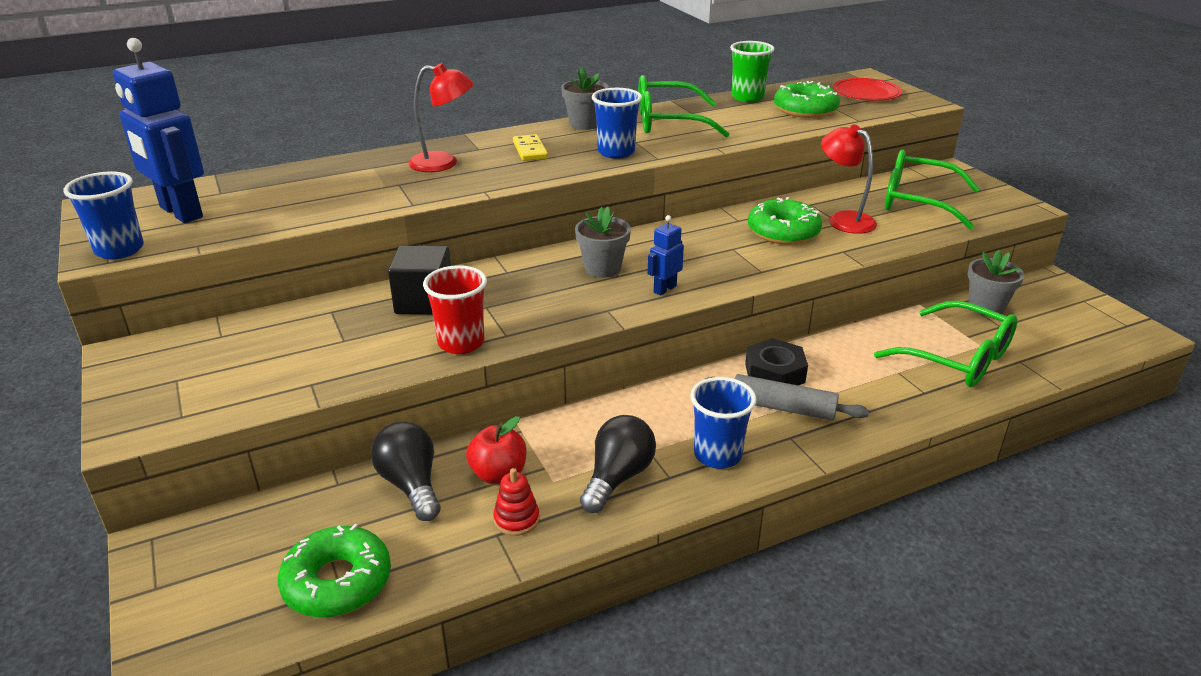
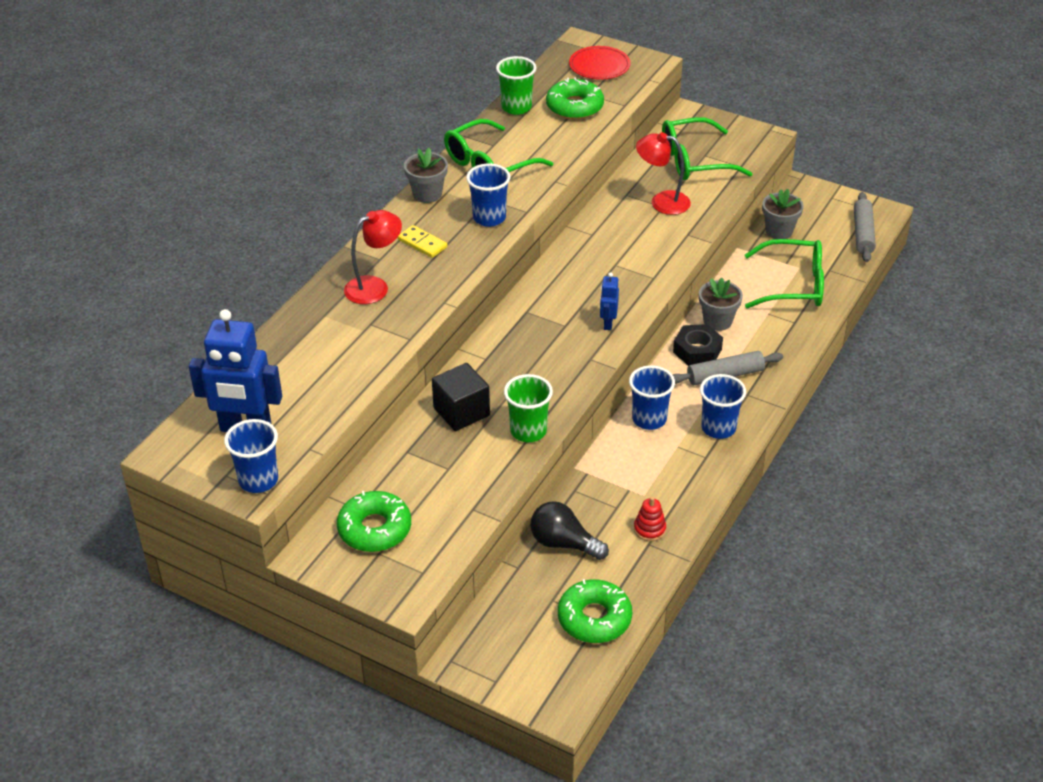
camera: 35 degrees left, 10 degrees up
red cup [423,265,487,354] -> green cup [504,374,553,442]
red apple [466,416,526,484] -> none
grey flower pot [575,207,631,278] -> grey flower pot moved to [699,277,743,331]
black light bulb [580,415,656,513] -> none
green donut [748,197,822,245] -> green donut moved to [337,491,411,552]
none -> blue cup [629,365,675,430]
none -> grey rolling pin [854,192,876,262]

